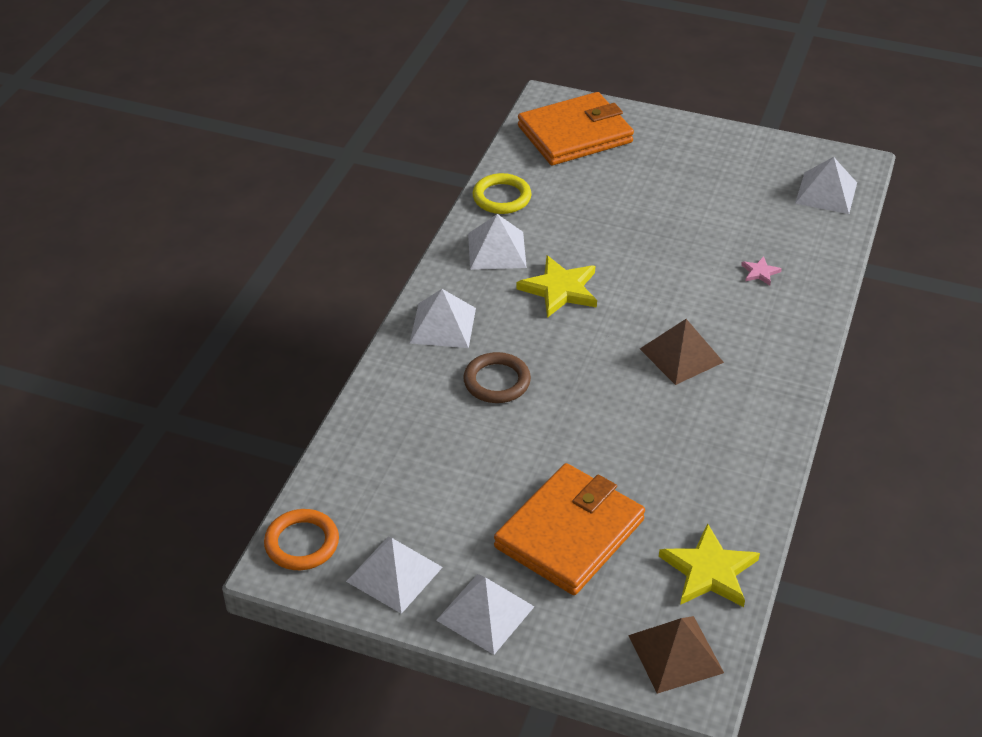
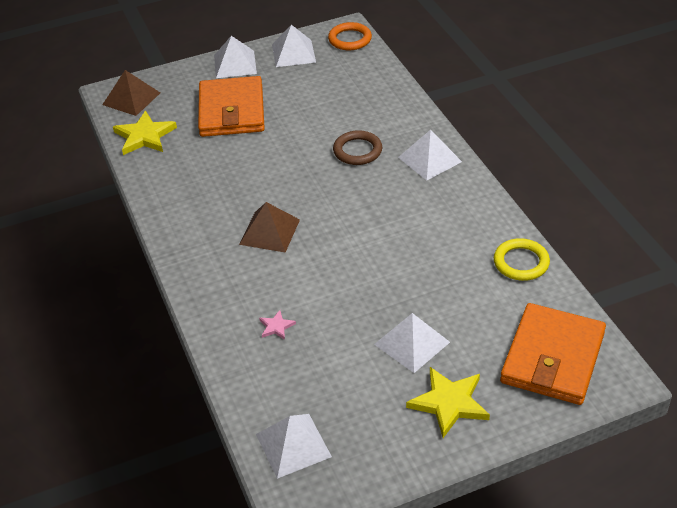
camera: 140 degrees right, 0 degrees up
white pyramid [468,214,527,270] -> white pyramid moved to [374,313,450,373]
yellow star [517,256,597,318] -> yellow star moved to [406,367,490,438]

